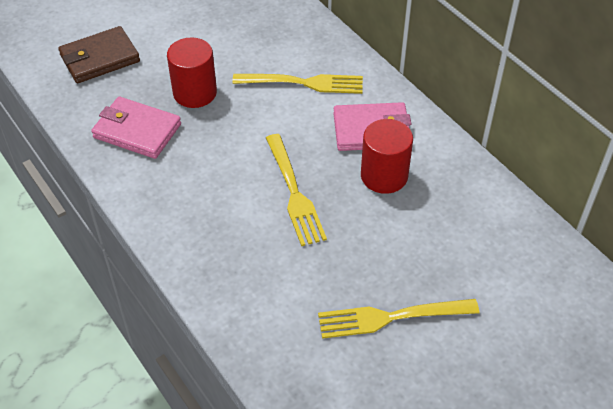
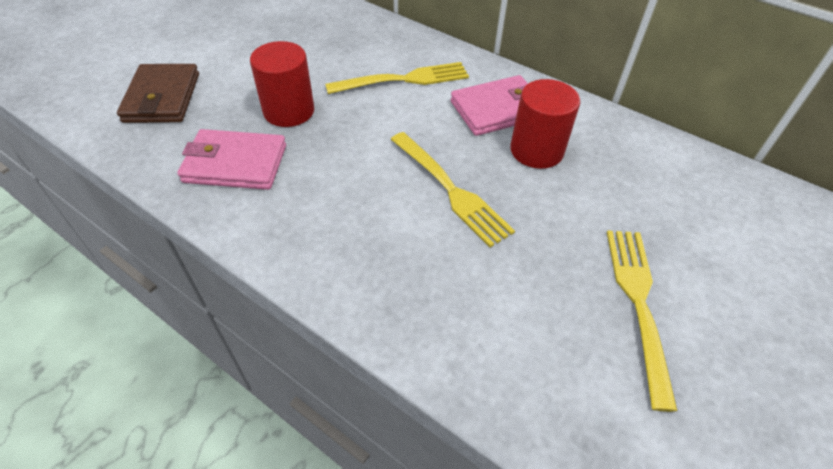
camera: 20 degrees left, 0 degrees up
brown wallet [58,26,140,83] -> brown wallet turned 45 degrees counterclockwise [117,64,199,123]
yellow fork [318,299,479,339] -> yellow fork turned 120 degrees clockwise [607,230,678,412]

